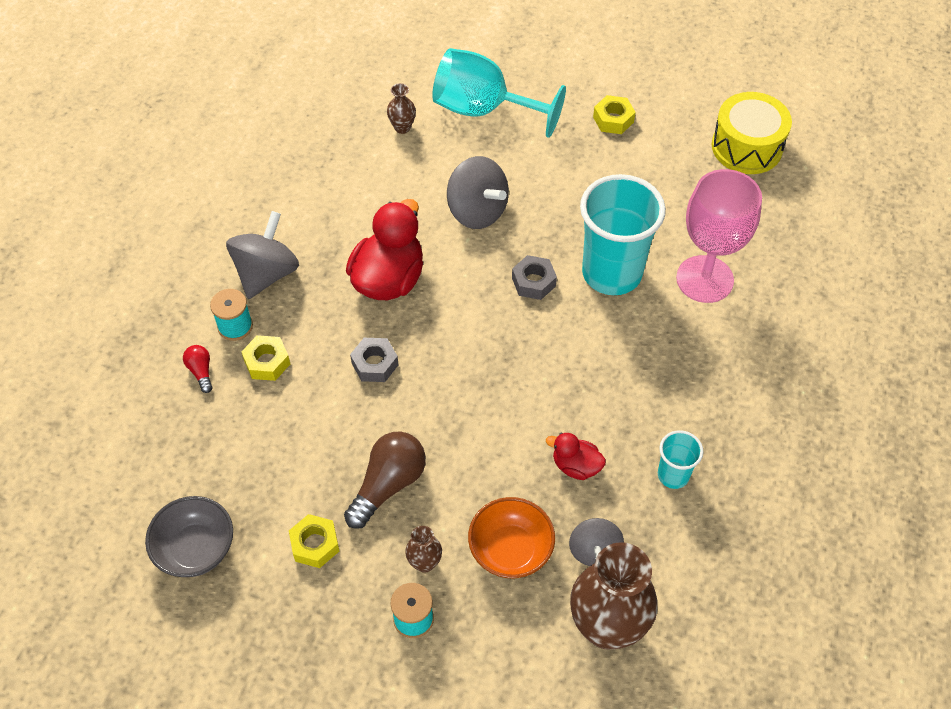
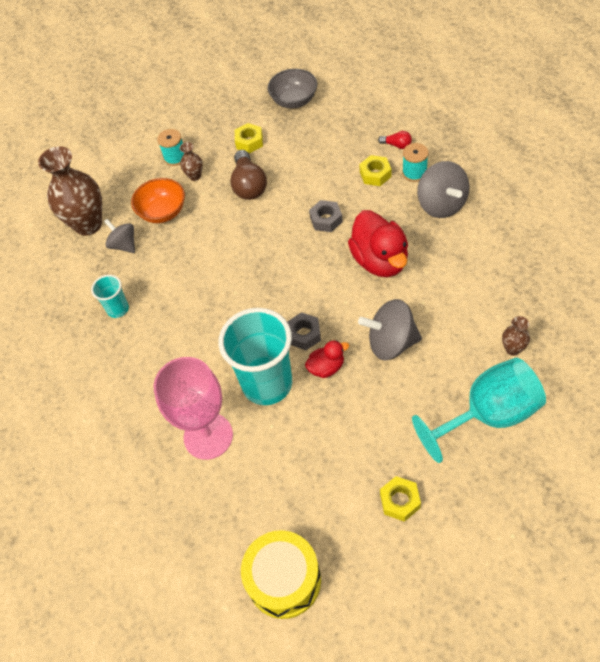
camera: 140 degrees right, 0 degrees up
red duck [546,433,606,480] -> red duck moved to [305,340,349,378]

